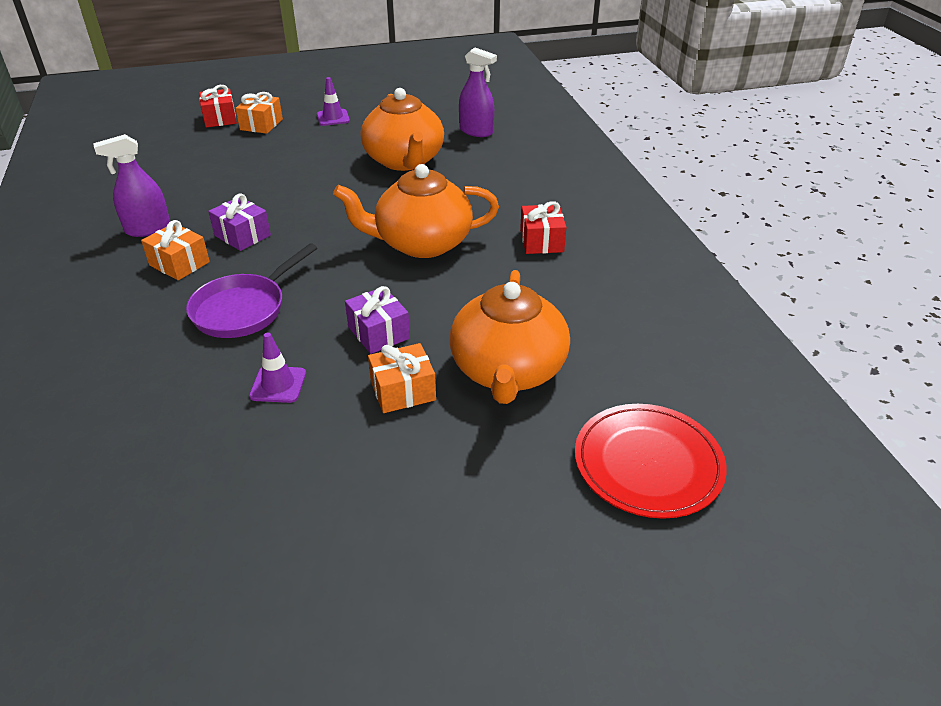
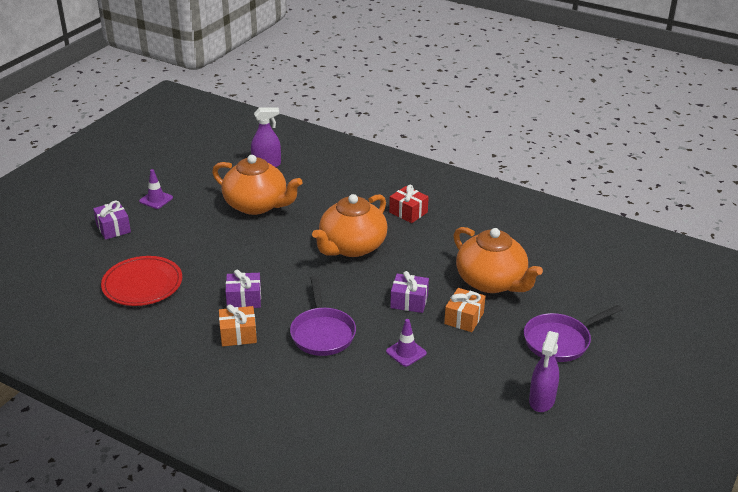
camera: 45 degrees left, 5 degrees down
purple spray bottle [93,134,170,237] -> purple spray bottle moved to [529,331,559,412]
red gift [199,85,237,127] -> none
orange gift [235,92,283,134] -> purple gift [93,201,131,240]
red plate [575,404,727,519] -> red plate moved to [101,256,182,306]
none -> purple pan [524,305,622,362]

